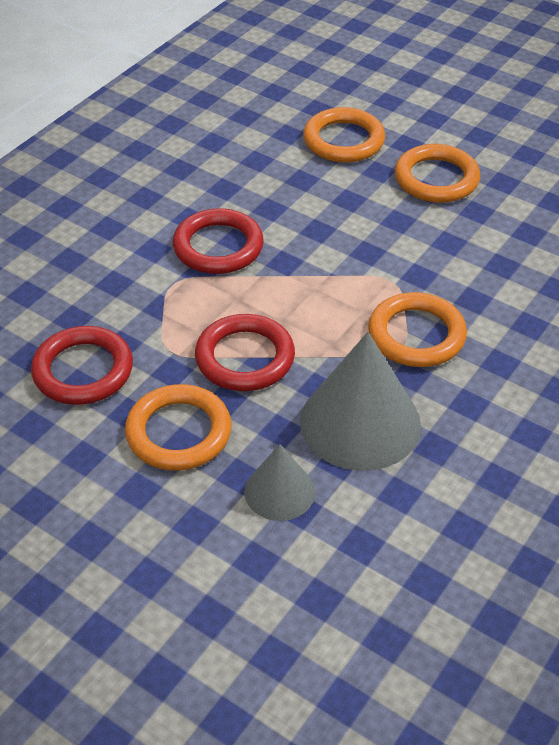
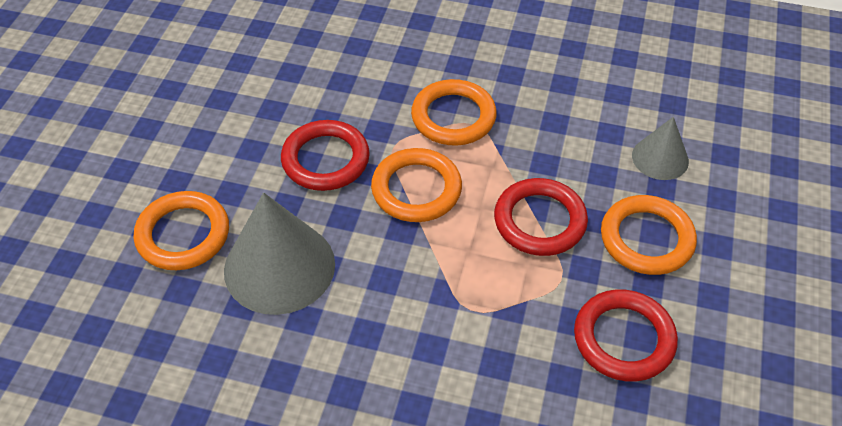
camera: 110 degrees left, 5 degrees up
red ring [173,208,264,274] -> red ring moved to [281,120,370,191]
grey cone [300,332,421,471] -> grey cone moved to [224,193,335,315]
orange ring [395,144,480,203] -> orange ring moved to [371,148,462,222]

